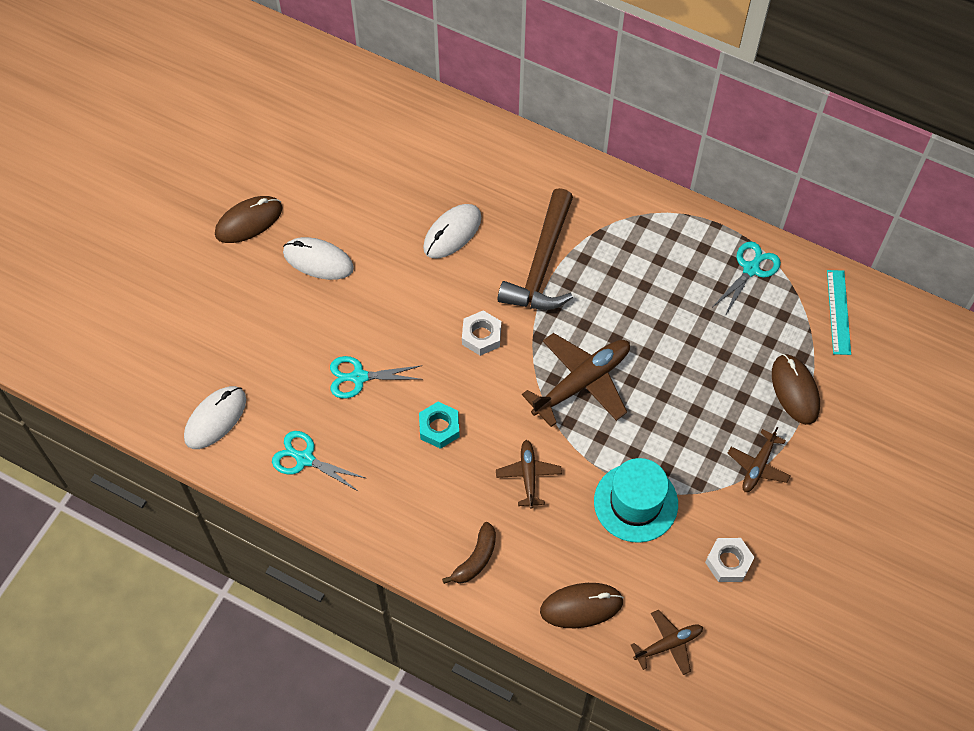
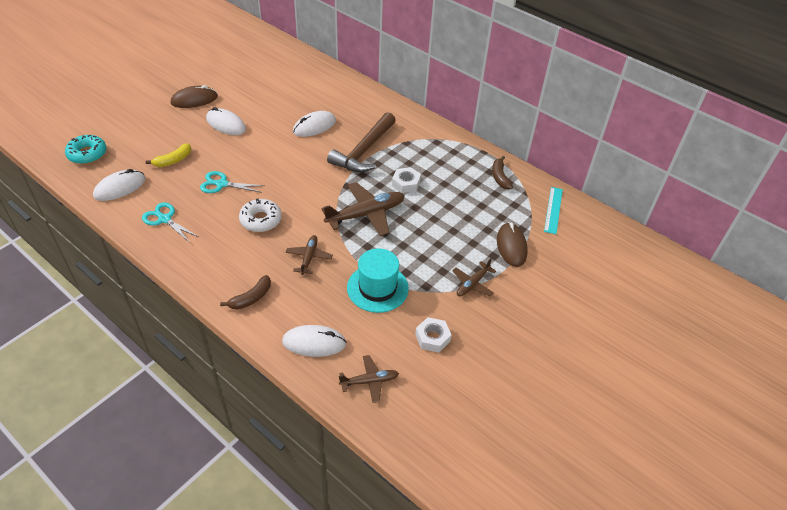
camera: 10 degrees right, 15 degrees down
turquoise nut [419,402,460,449] -> white donut [239,198,282,232]
white nut [462,310,501,356] -> white nut moved to [392,167,421,193]
brown mouse [540,583,624,628] -> white mouse [282,325,347,357]
turquoise scissors [713,241,781,316] -> brown banana [492,156,513,190]
none -> turquoise donut [65,135,107,164]
none -> yellow banana [146,143,191,167]

